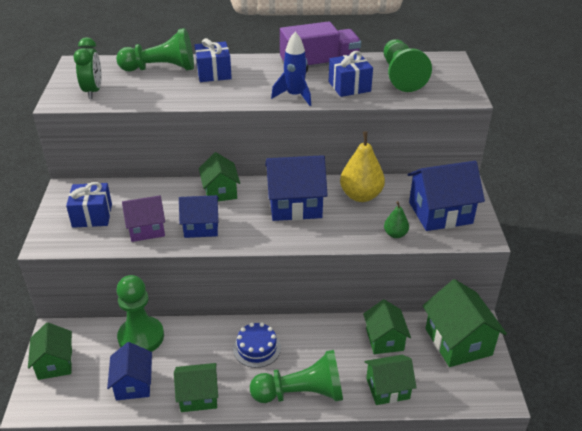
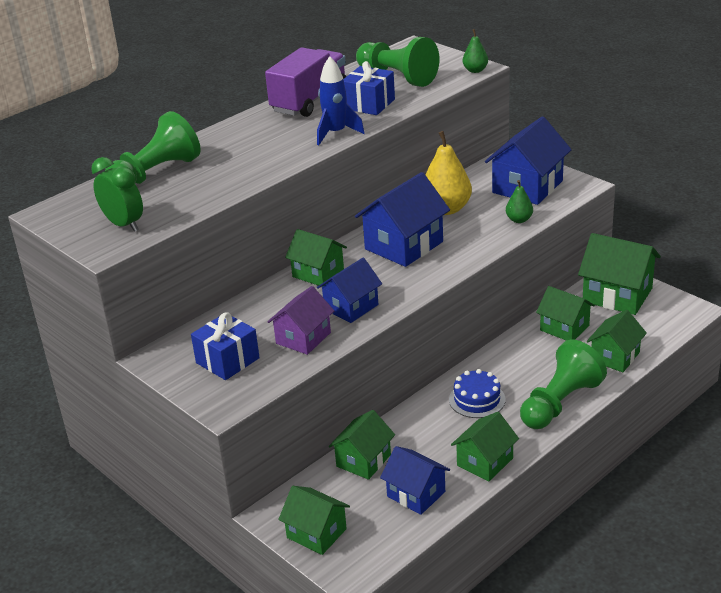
camera: 40 degrees left, 5 degrees down
green pawn [116,275,164,352] -> green house [329,410,395,480]
blue gift [195,38,232,82] -> none
none -> green pear [463,29,488,73]

